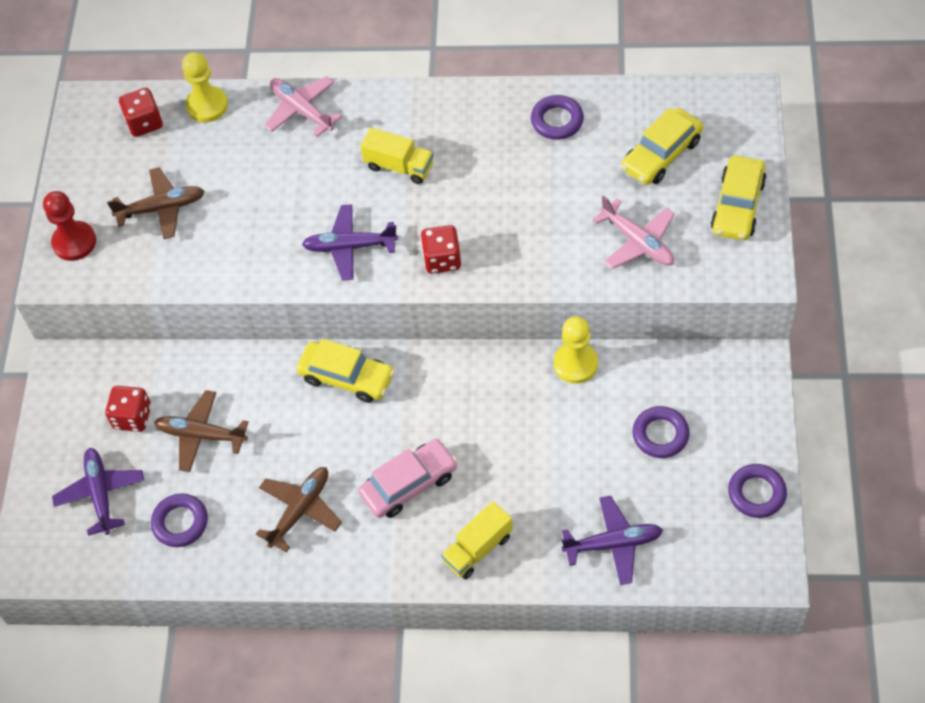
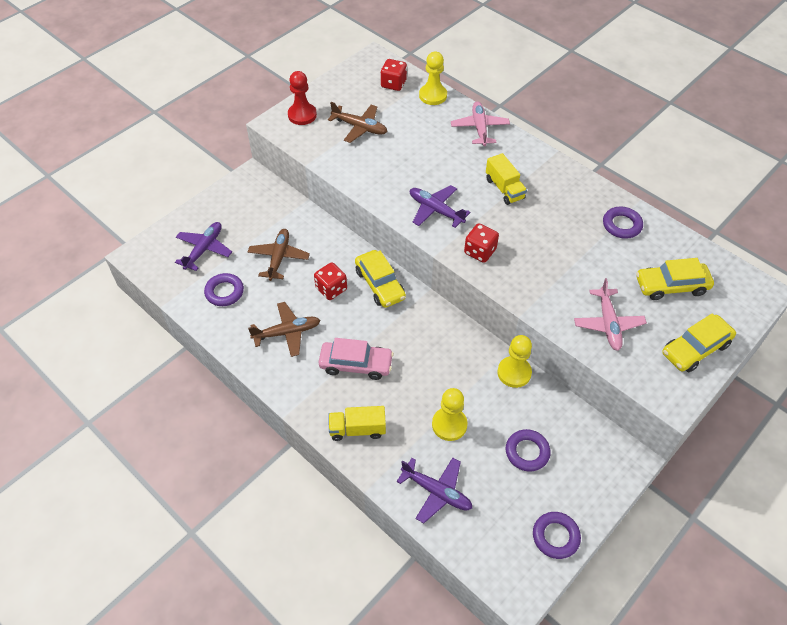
camera: 35 degrees right, 5 degrees down
red dice [105,386,151,432] -> red dice moved to [314,262,347,300]
brown plane [154,390,248,472] -> brown plane turned 45 degrees clockwise [248,229,310,281]
none -> yellow pawn [432,388,468,441]

